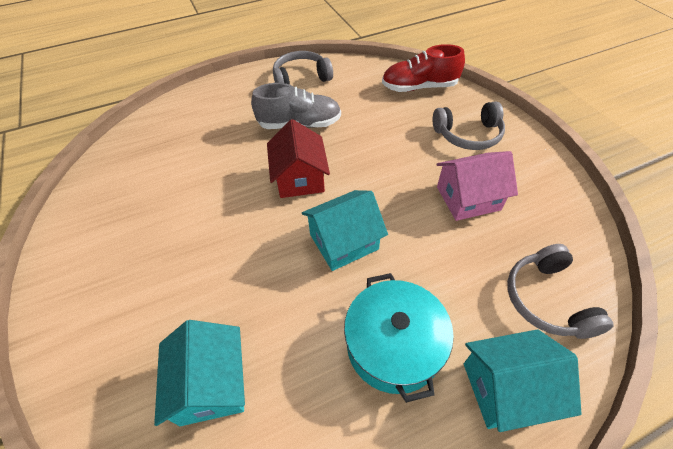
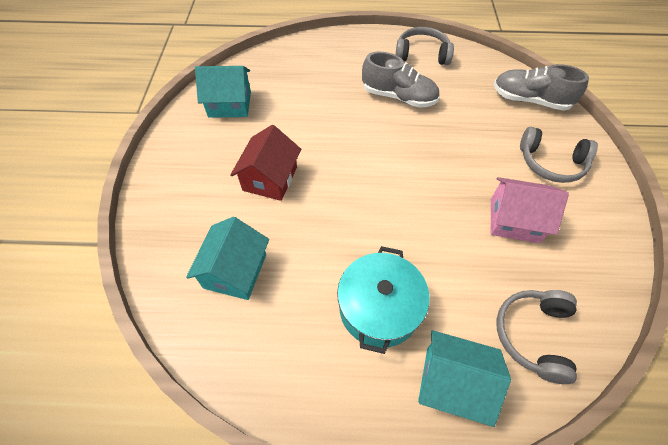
camera: 25 degrees right, 5 degrees up
red house [267,119,330,198] -> red house moved to [230,125,301,201]
turquoise house [302,190,388,271] -> turquoise house moved to [195,66,251,118]
red shoe [382,44,465,92] -> grey shoe [494,64,589,111]

